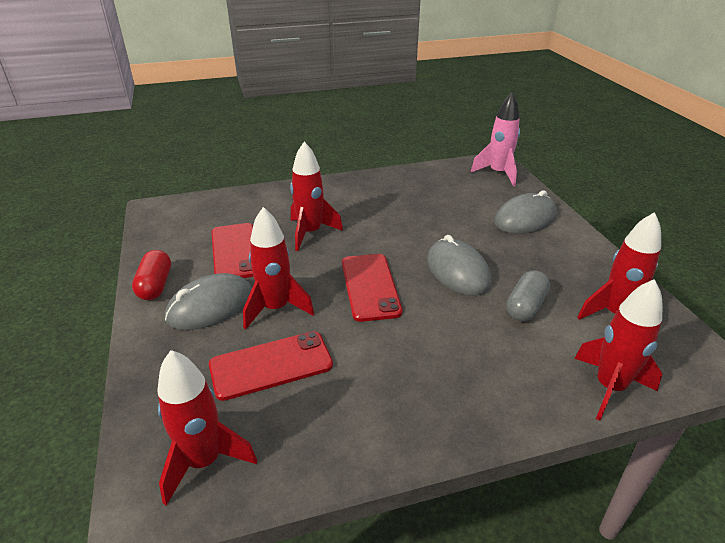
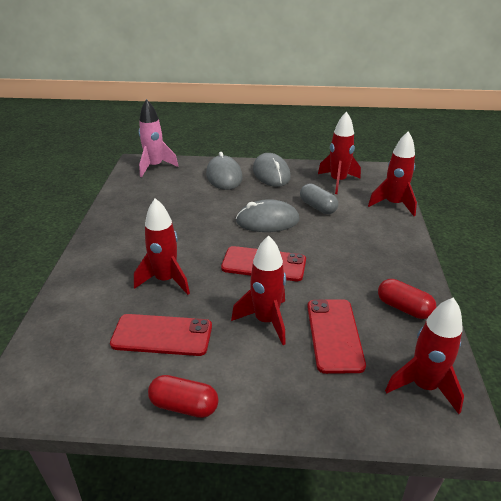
camera: 70 degrees left, 0 degrees up
grey mouse [165,273,252,330] -> grey mouse moved to [253,153,291,187]
none -> red capsule [378,279,436,319]

